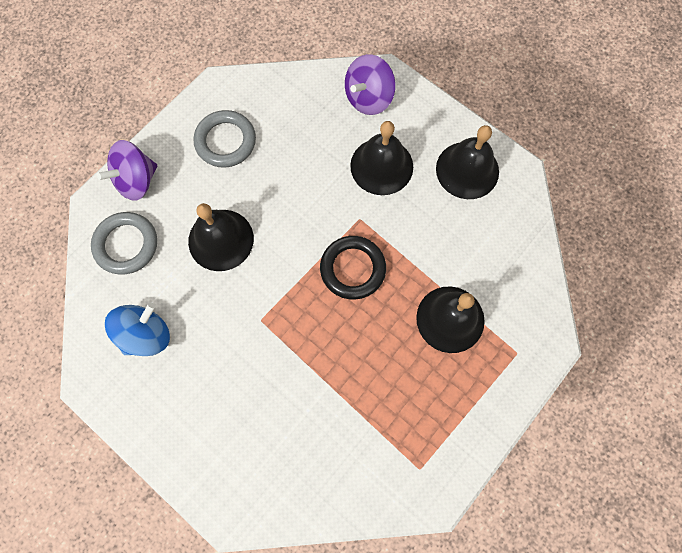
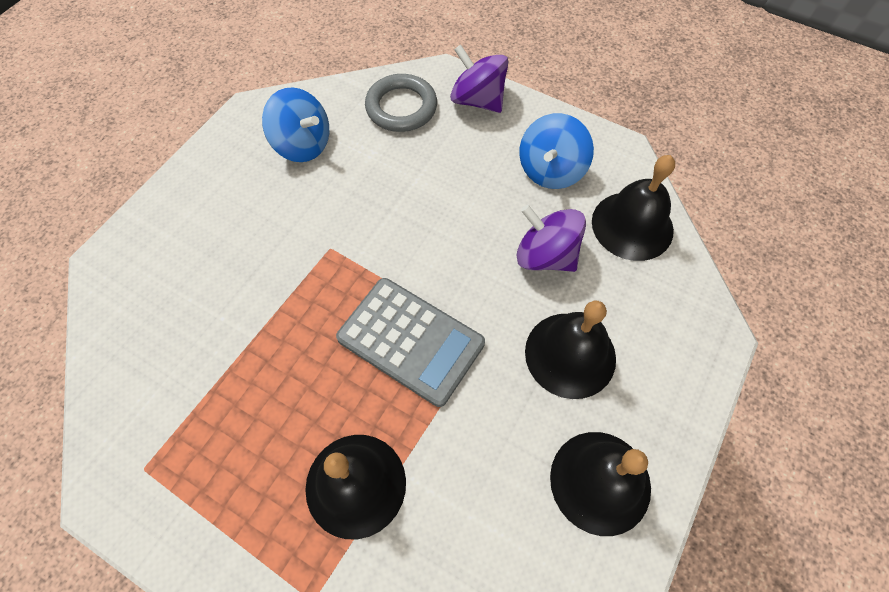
camera: 80 degrees right, 10 degrees down
black bell [188,203,254,271] -> black bell moved to [592,155,675,261]
grey ring [194,110,256,168] -> blue spinning top [519,113,594,189]
black ring [320,236,386,300] -> grey calculator [336,278,485,407]
purple spinning top [345,54,396,115] -> purple spinning top moved to [516,205,586,272]

